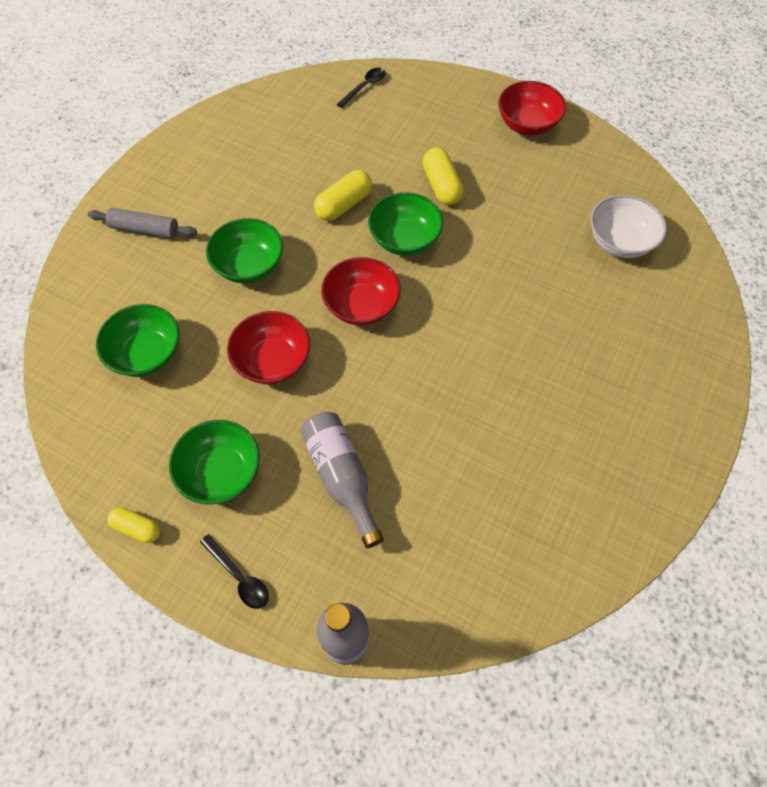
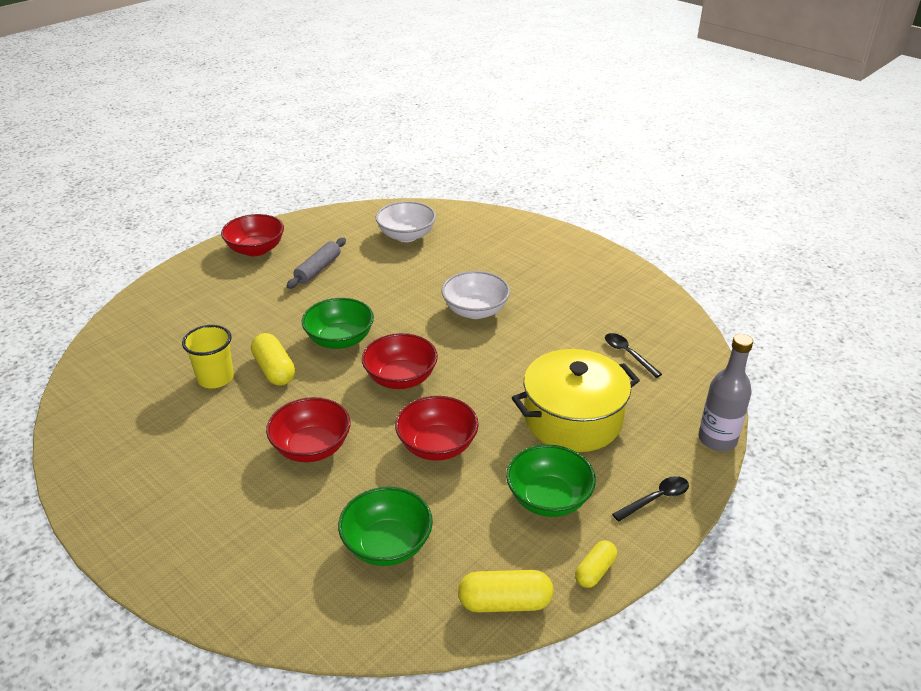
camera: 75 degrees left, 25 degrees down
grey rolling pin [88,208,197,239] -> grey rolling pin moved to [287,238,346,289]
green bowl [206,218,283,283] -> red bowl [266,397,351,462]
grey bottle [301,412,384,548] -> yellow pot [512,349,640,452]
black spoon [337,68,386,108] -> black spoon moved to [605,333,662,378]
yellow capsule [423,147,464,205] -> yellow capsule moved to [458,570,553,613]
none -> yellow cup [182,325,234,388]
none -> white bowl [442,271,510,319]

